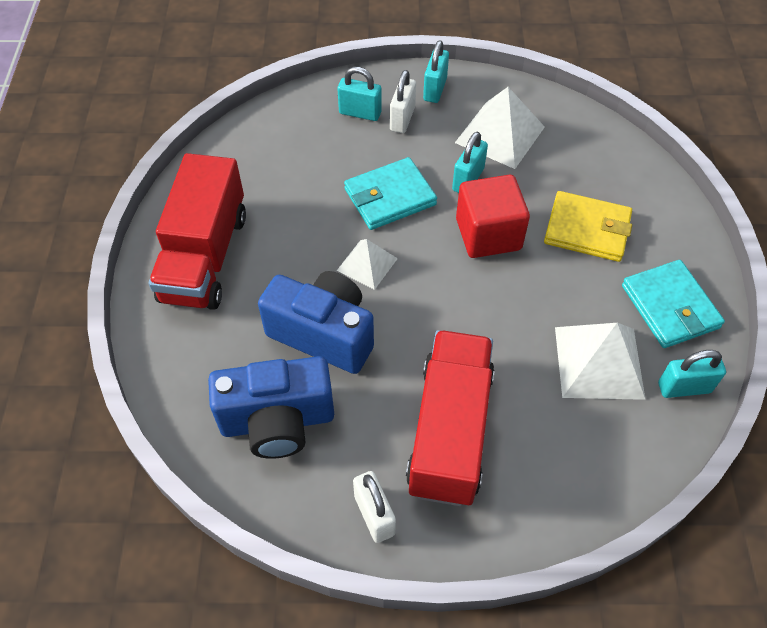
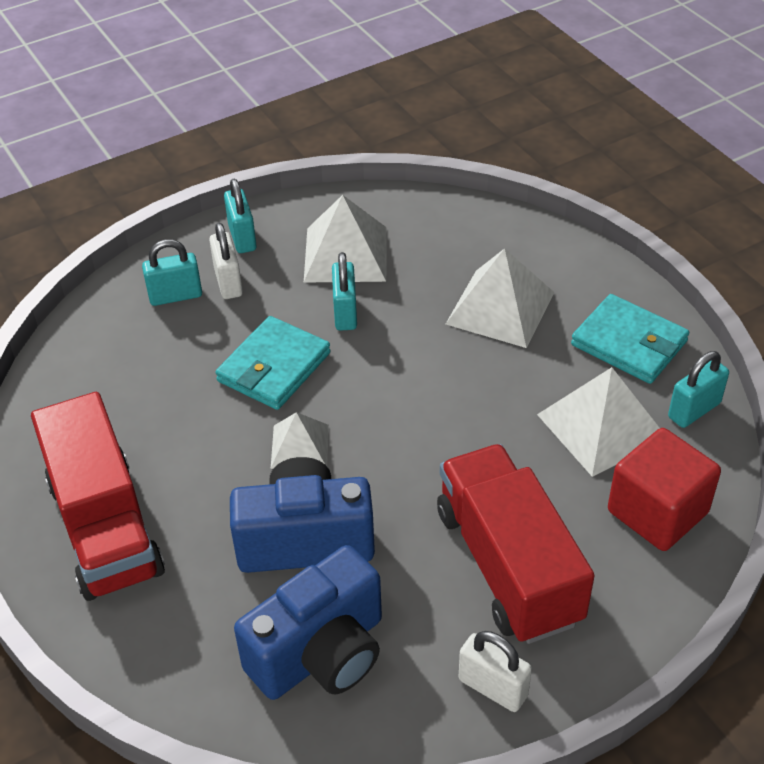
camera: 30 degrees left, 10 degrees down
red cube [456,175,530,258] -> red cube moved to [608,428,721,551]
yellow wallet [544,191,632,262] -> white pyramid [446,248,555,348]

